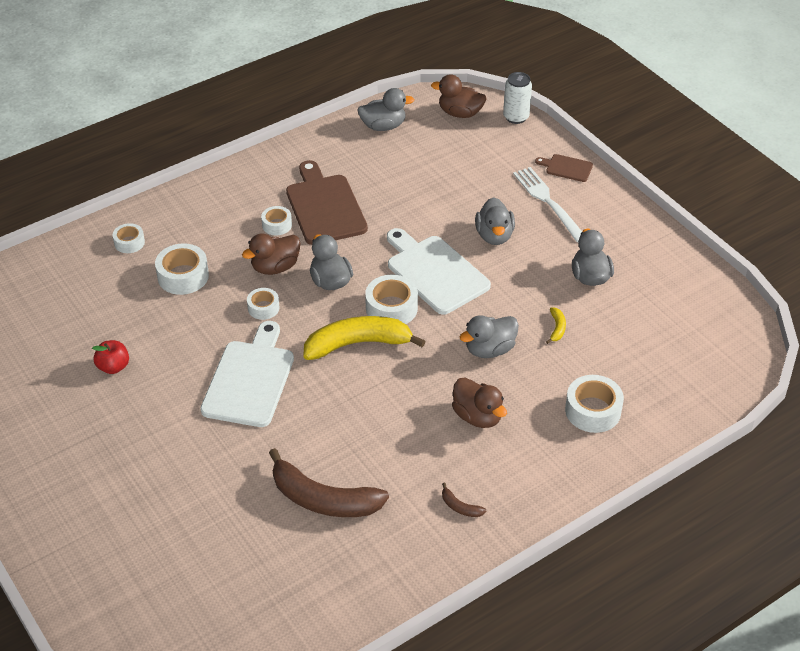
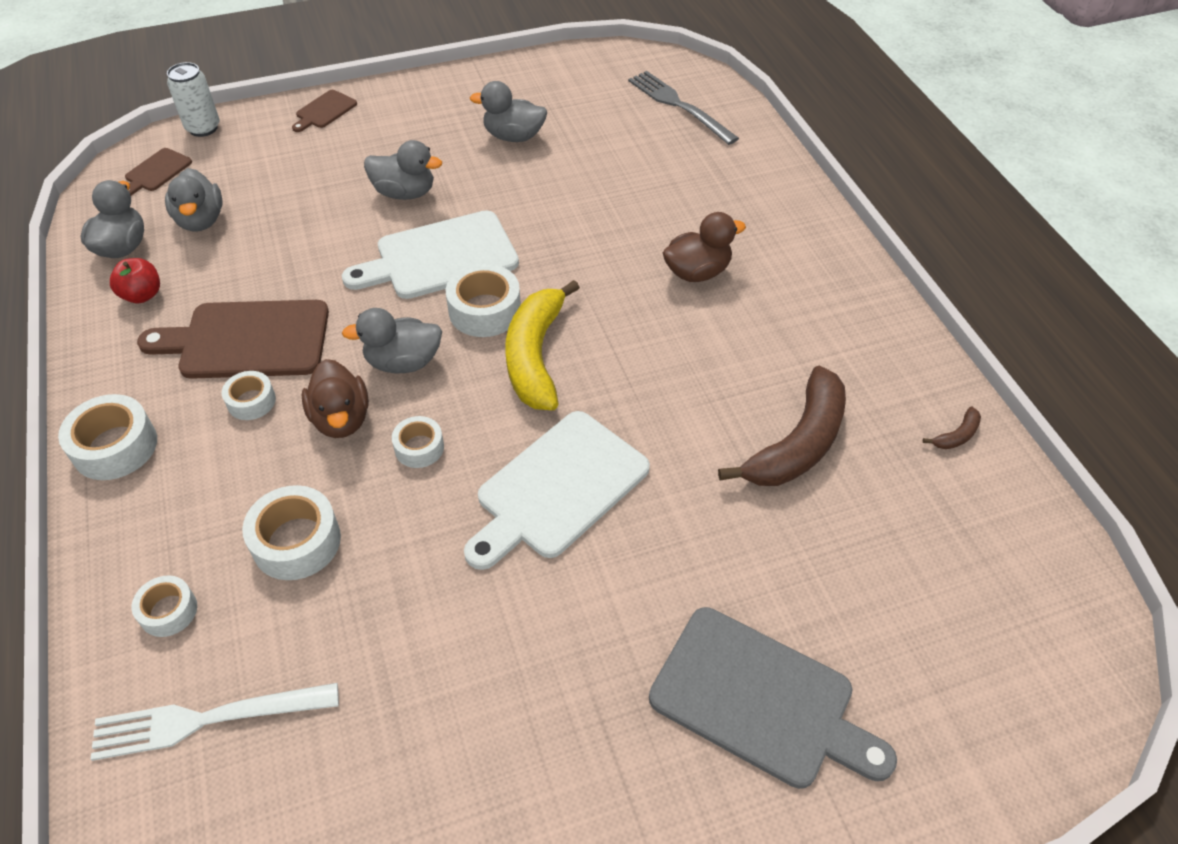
camera: 75 degrees left, 5 degrees up
red apple [92,340,129,374] -> red apple moved to [110,258,160,303]
white cutting board [200,321,294,427] -> white cutting board turned 75 degrees counterclockwise [464,411,650,570]
brown duck [431,74,486,118] -> brown cutting board [125,148,192,196]
brown banana [442,483,486,517] -> brown banana moved to [923,407,981,449]
grey duck [460,315,519,358] -> grey duck moved to [165,168,223,232]
white fork [513,167,582,242] -> white fork moved to [91,683,339,761]
yellow banana [546,308,566,344] -> none
white tape [565,375,624,433] -> white tape moved to [58,394,157,480]
none -> grey fork [628,71,739,145]
none -> grey cutting board [649,607,897,789]

